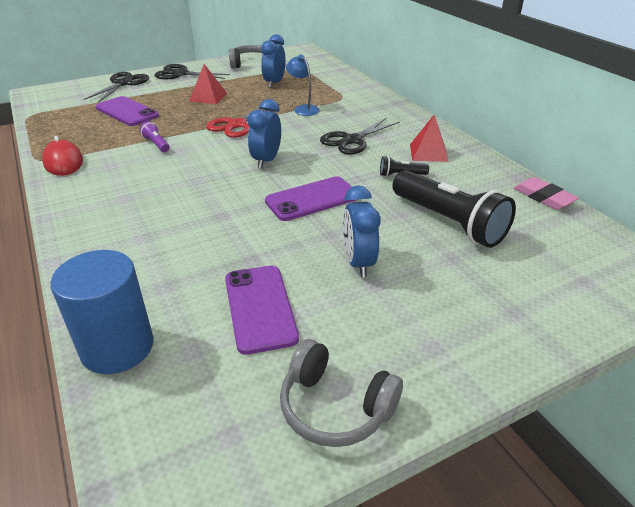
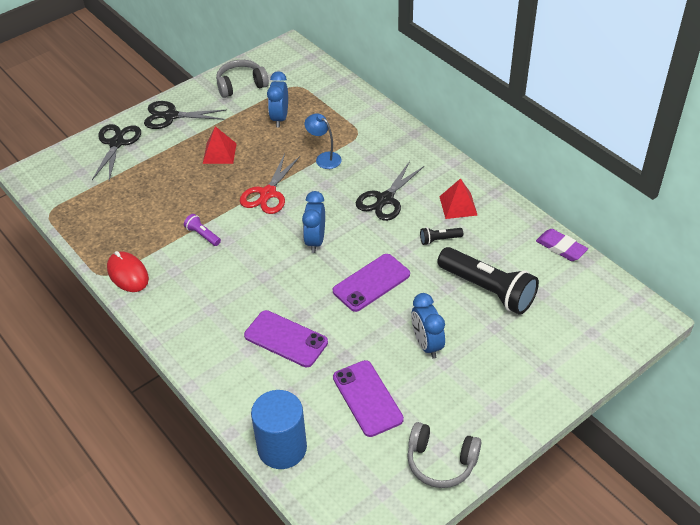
camera: 10 degrees left, 10 degrees up
purple phone [96,96,159,126] -> purple phone moved to [244,310,328,367]
pink eraser [513,177,579,210] -> purple eraser [536,229,588,261]

